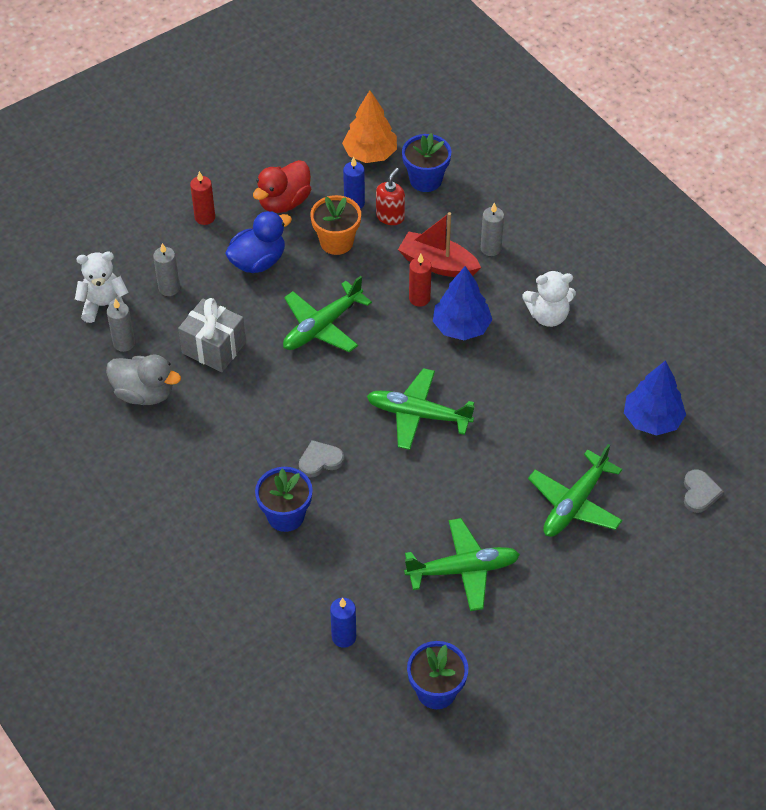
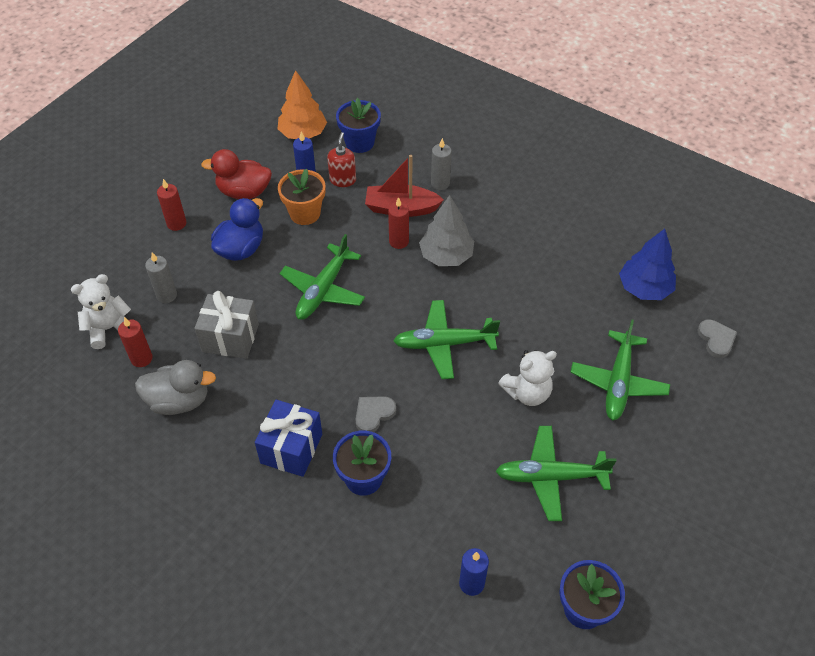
camera: 20 degrees left, 0 degrees up
grey candle [107,299,135,352] -> red candle [118,317,153,367]
red duck [253,160,311,213] -> red duck turned 75 degrees clockwise [201,149,272,199]
green plane [404,518,520,611] -> green plane turned 150 degrees counterclockwise [496,426,616,521]
blue tree [433,266,492,340] -> grey tree [419,195,474,266]
white teddy bear [522,270,576,327] -> white teddy bear moved to [498,350,557,406]
none -> blue gift [255,400,322,477]

